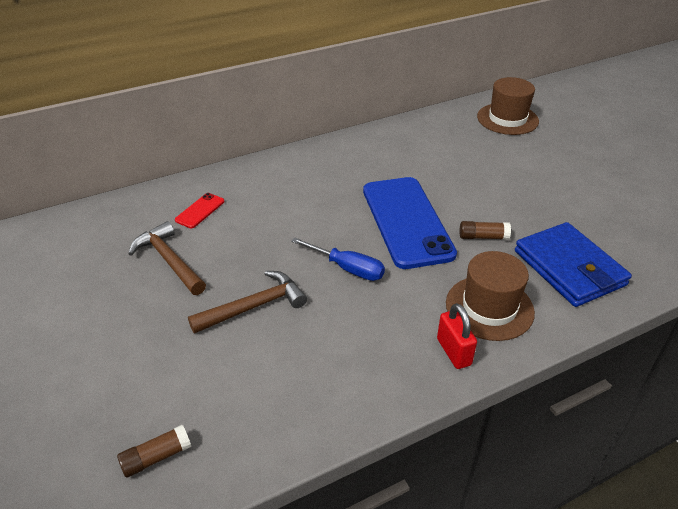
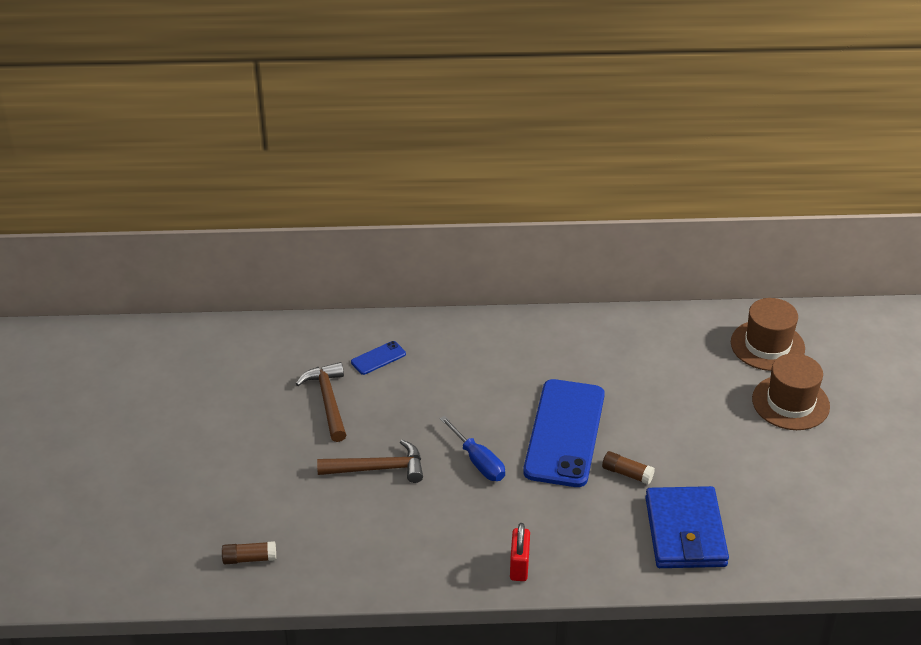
camera: 25 degrees right, 0 degrees up
red phone [175,193,225,228] -> blue phone [351,341,406,375]
brown hat [446,251,535,341] -> brown hat moved to [752,353,830,430]

